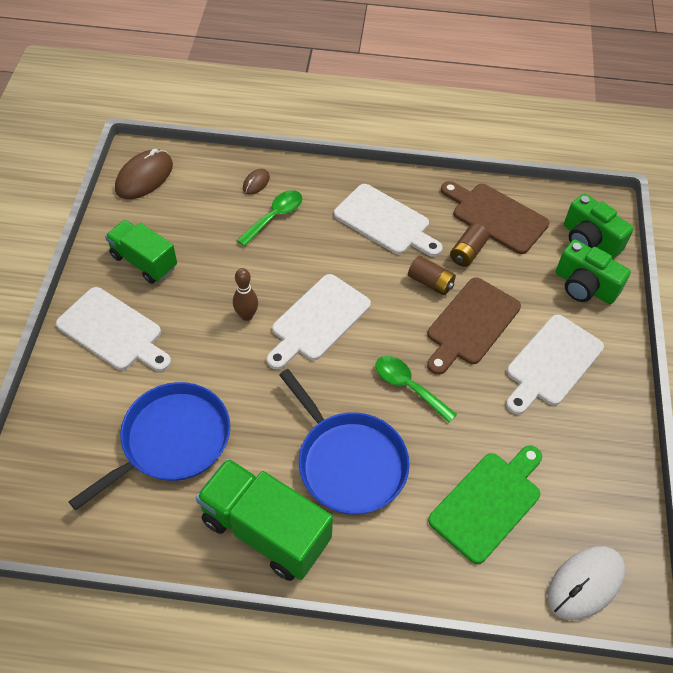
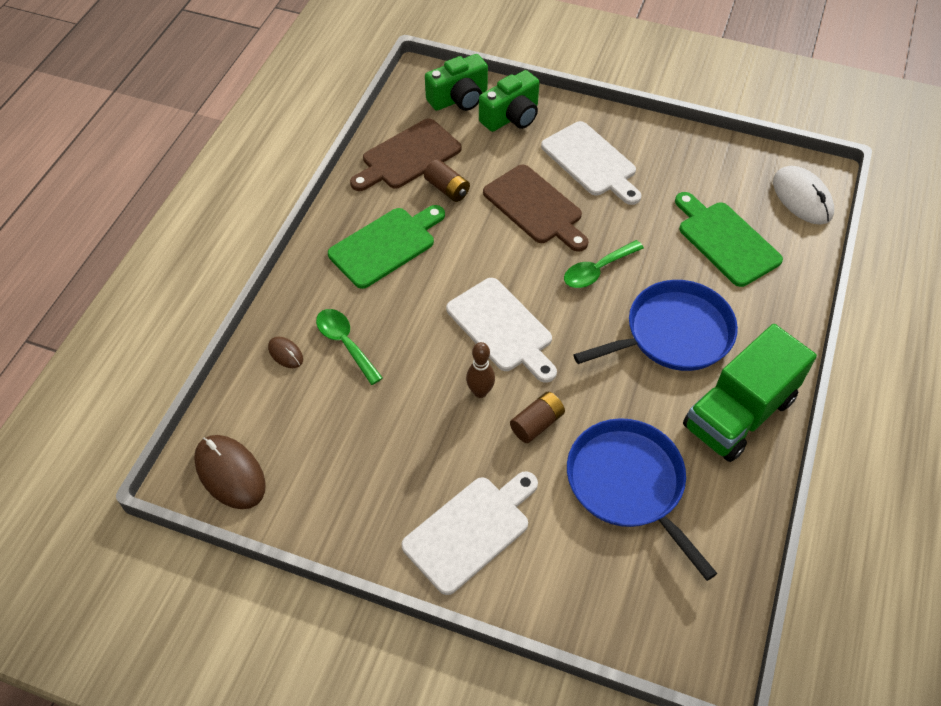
camera: 75 degrees left, 0 degrees up
green truck [105,220,177,284] -> none
white cutting board [334,184,442,257] -> green cutting board [328,205,445,289]
brown battery [408,256,456,295] -> brown battery moved to [510,392,565,443]

